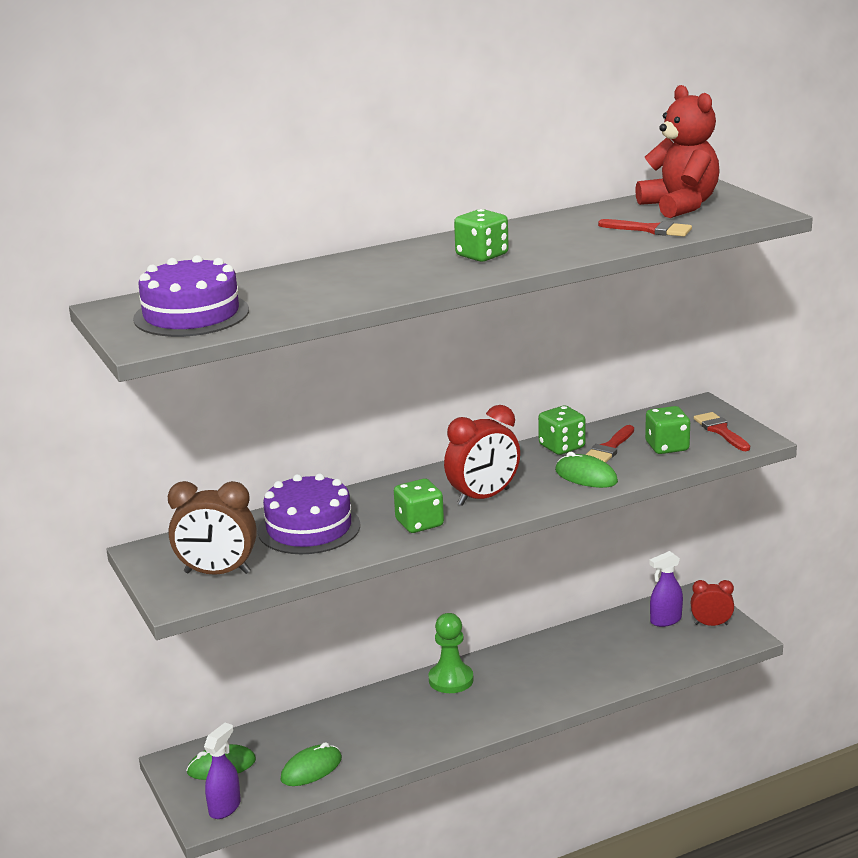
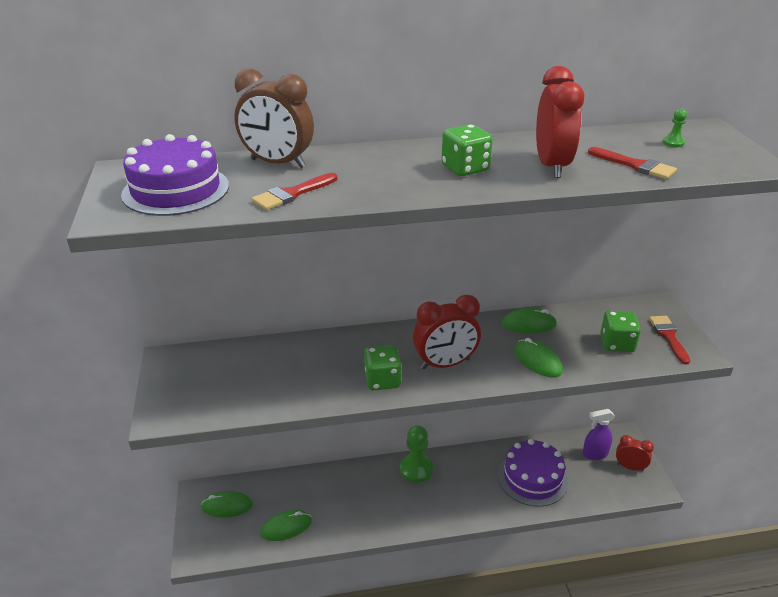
camera: 15 degrees right, 10 degrees up
brown clock [168,481,257,575] -> brown clock moved to [234,68,314,168]
purple spray bottle [204,723,241,819] -> none
purple cake [258,473,360,554] -> purple cake moved to [498,439,568,507]
green dice [538,406,586,455] -> green mouse [502,308,557,333]
red brush [585,425,634,463] -> red brush moved to [251,173,337,210]
red teddy bear [635,85,720,218] -> green pawn [663,109,687,147]
none -> red clock [536,66,585,178]

